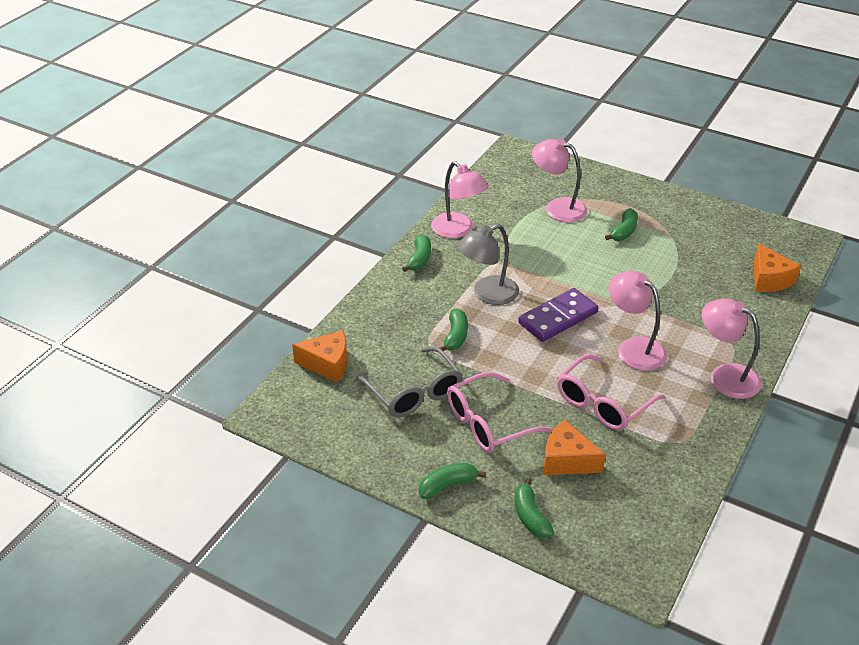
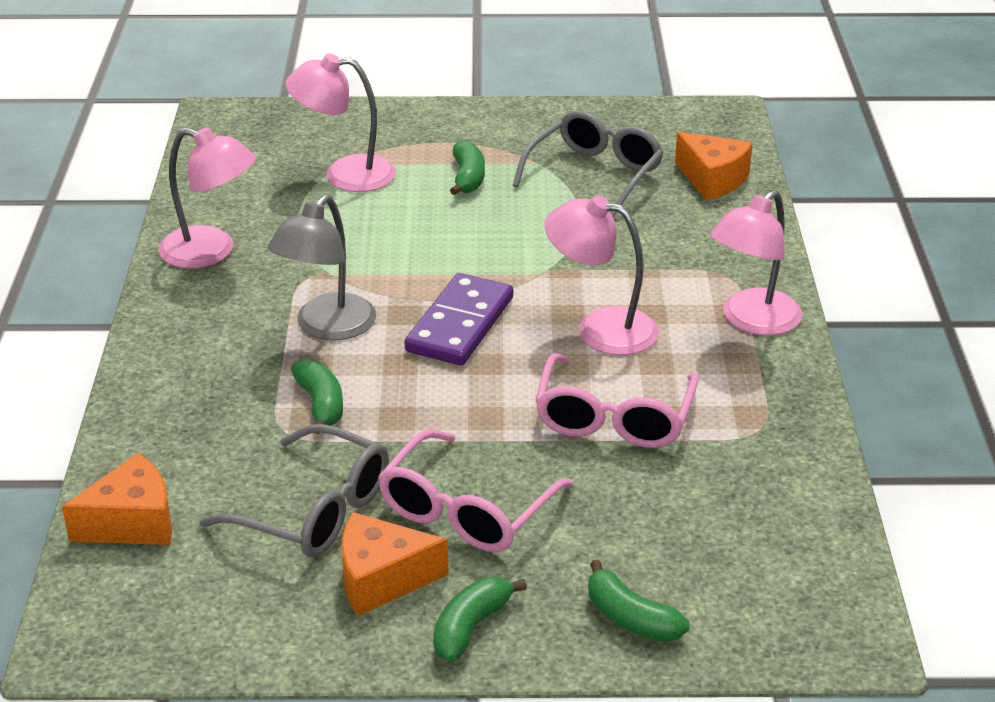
camera: 30 degrees left, 5 degrees down
green banana [402,234,431,272] -> none
orange cheese [544,420,606,475] -> orange cheese moved to [342,512,449,616]
pink lamp [702,298,761,399] -> pink lamp turned 60 degrees counterclockwise [710,190,803,336]
none -> grey glasses [513,110,664,218]

